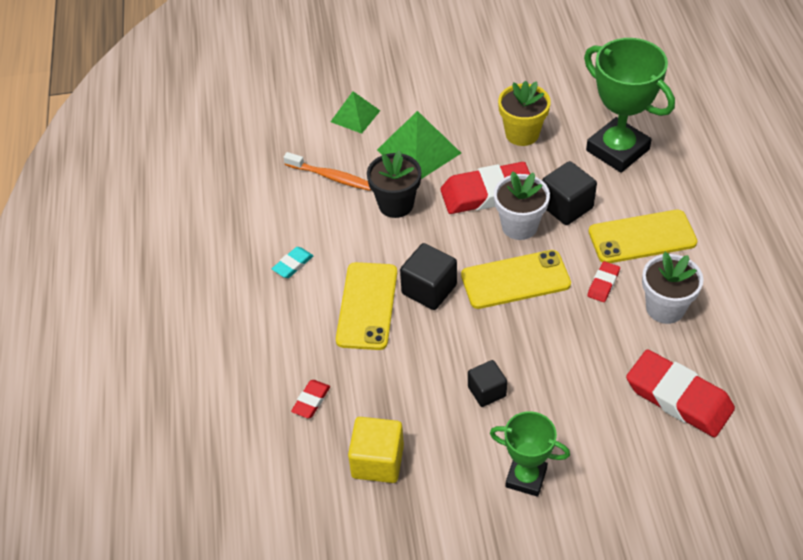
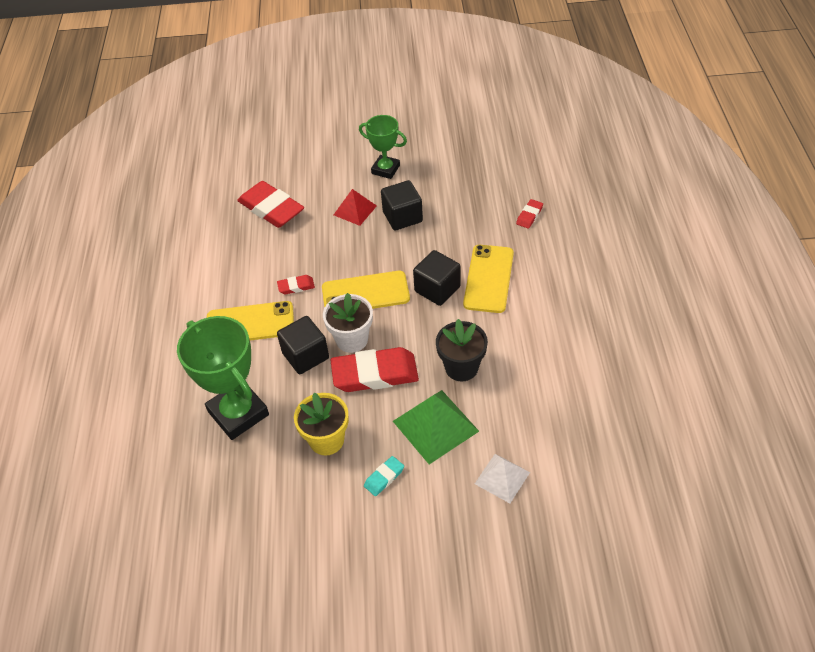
camera: 175 degrees left, 0 degrees up
turquoise eraser [272,247,313,278] -> turquoise eraser moved to [364,456,404,496]
orange toothbrush [284,152,371,191] -> none
green pyramid [331,91,380,134] -> white pyramid [475,454,530,503]
yellow cube [348,417,404,483] -> none
black cube [468,360,507,407] -> black cube [381,180,423,231], size x1.51
red eraser [587,261,620,302] -> red eraser turned 45 degrees clockwise [277,275,315,295]
white flower pot [642,252,703,324] -> none
none -> red pyramid [334,189,377,226]

